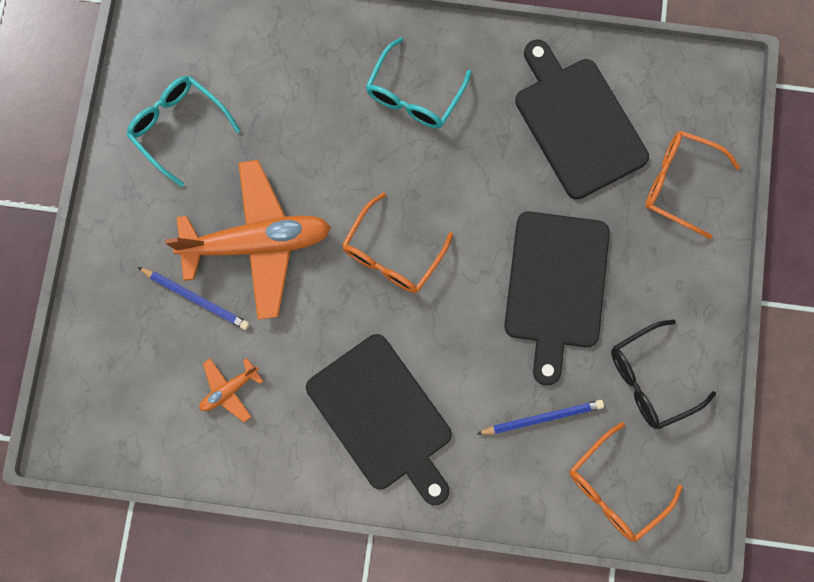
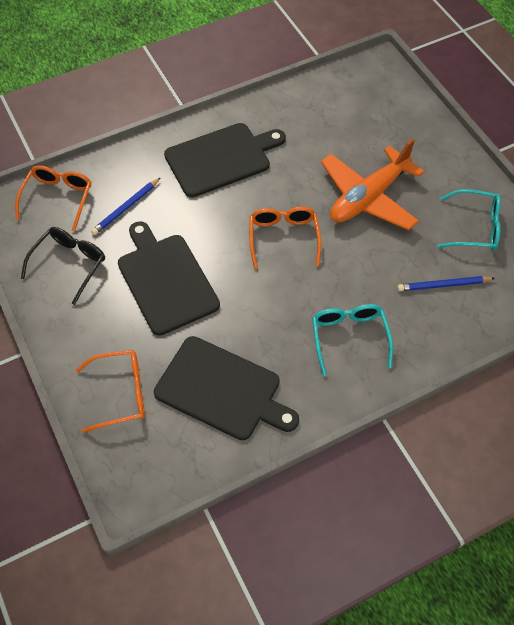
camera: 145 degrees right, 20 degrees down
blue pencil [138,267,250,330] -> blue pencil moved to [397,276,495,291]
orange plane [199,358,263,422] -> none
black cutting board [306,334,452,505] -> black cutting board turned 135 degrees clockwise [164,123,286,198]

